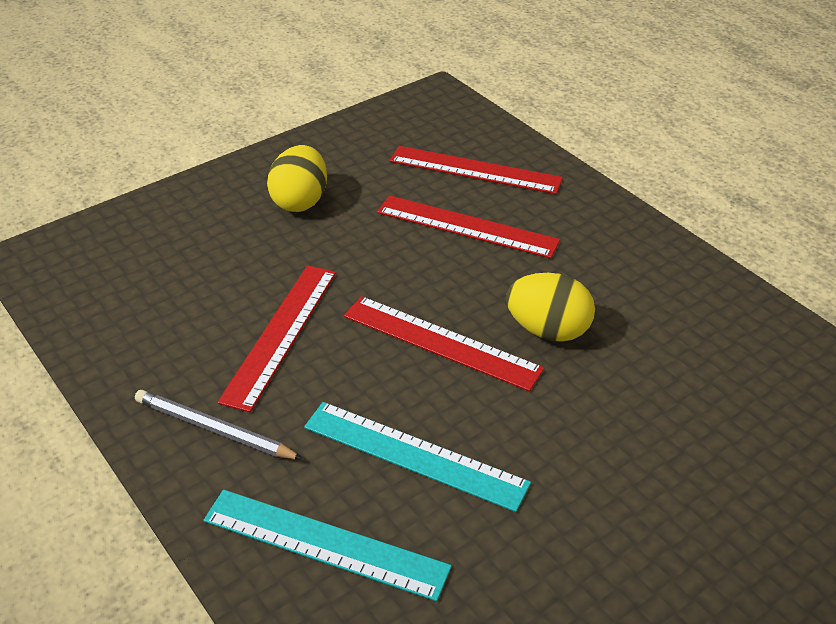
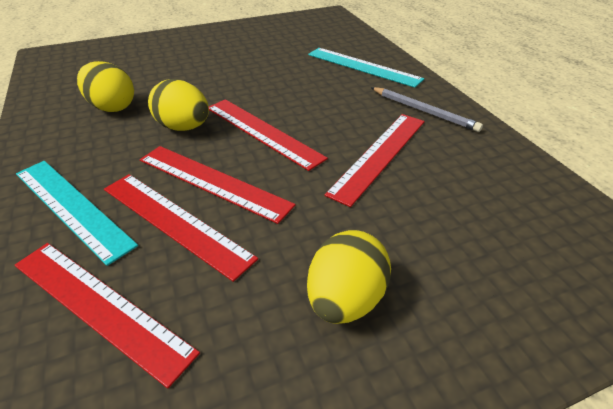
camera: 165 degrees left, 0 degrees up
turquoise ruler [304,402,531,512] -> turquoise ruler moved to [16,161,138,266]
none -> yellow egg [77,61,134,112]
none -> red ruler [140,146,296,224]

